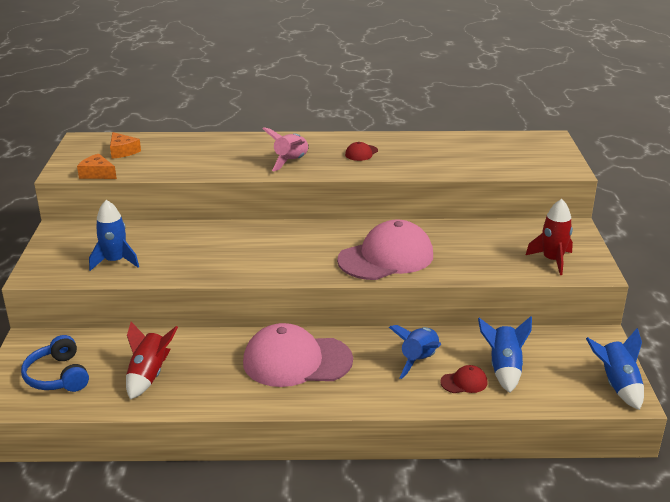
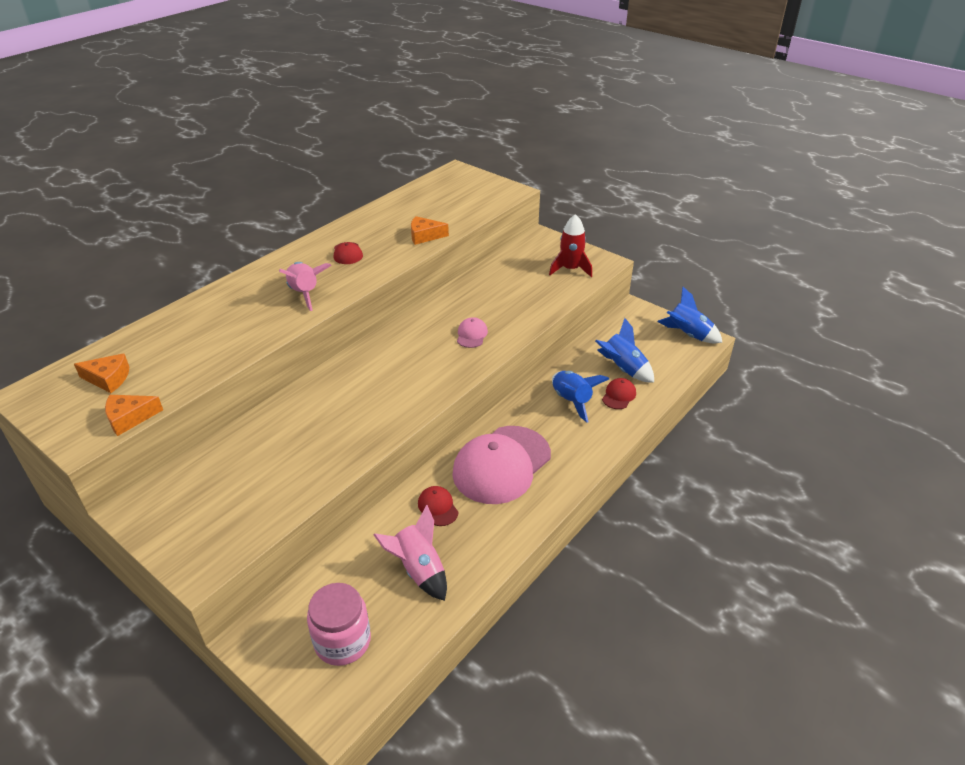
camera: 50 degrees left, 10 degrees up
blue headphones [21,335,89,392] -> pink jar [307,583,371,666]
blue rocket [89,200,139,271] -> none
red rocket [126,322,178,400] -> pink rocket [374,505,447,601]
pink cap [337,219,433,280] -> pink cap [457,317,488,348], size x0.42
none -> orange cheese [411,216,449,245]
none -> red cap [418,486,459,526]

